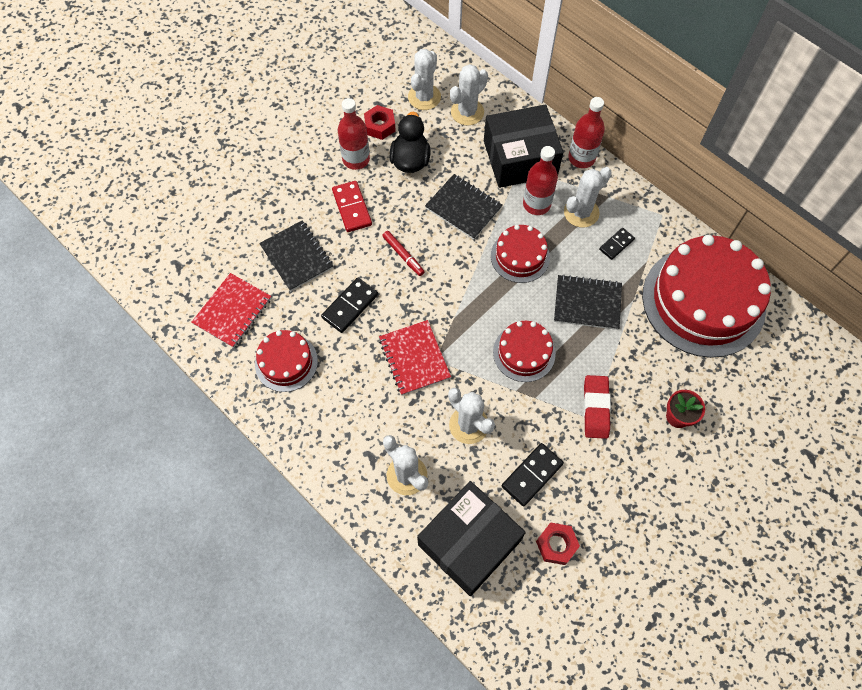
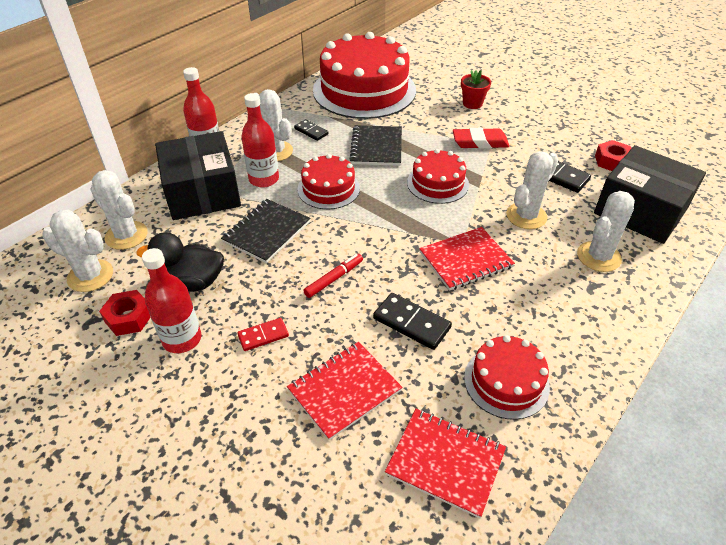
camera: 95 degrees left, 20 degrees down
black notebook [259,220,333,291] -> red notebook [287,342,402,440]
red domino [332,181,372,232] -> red domino [237,318,289,351], size x0.64

